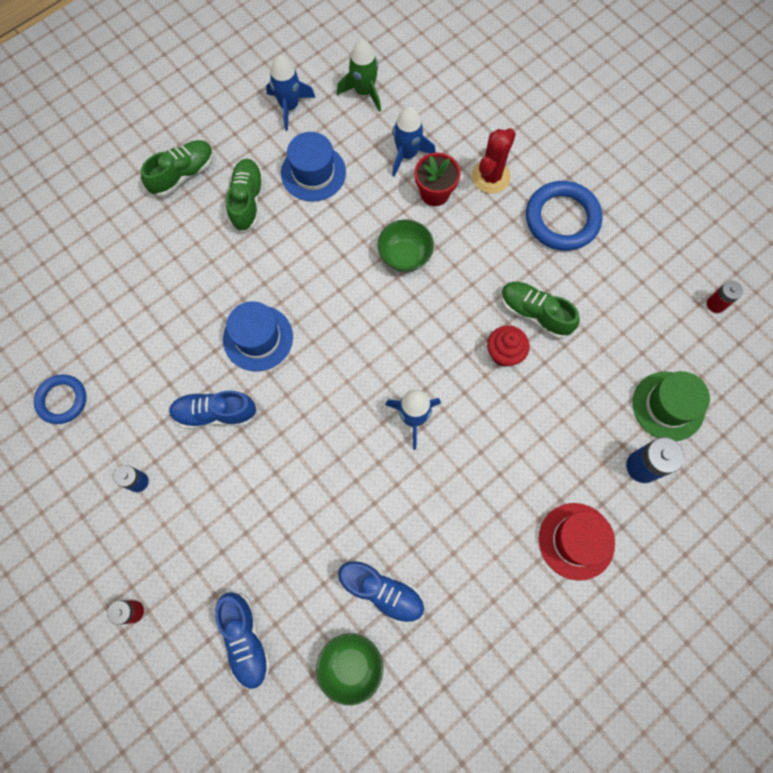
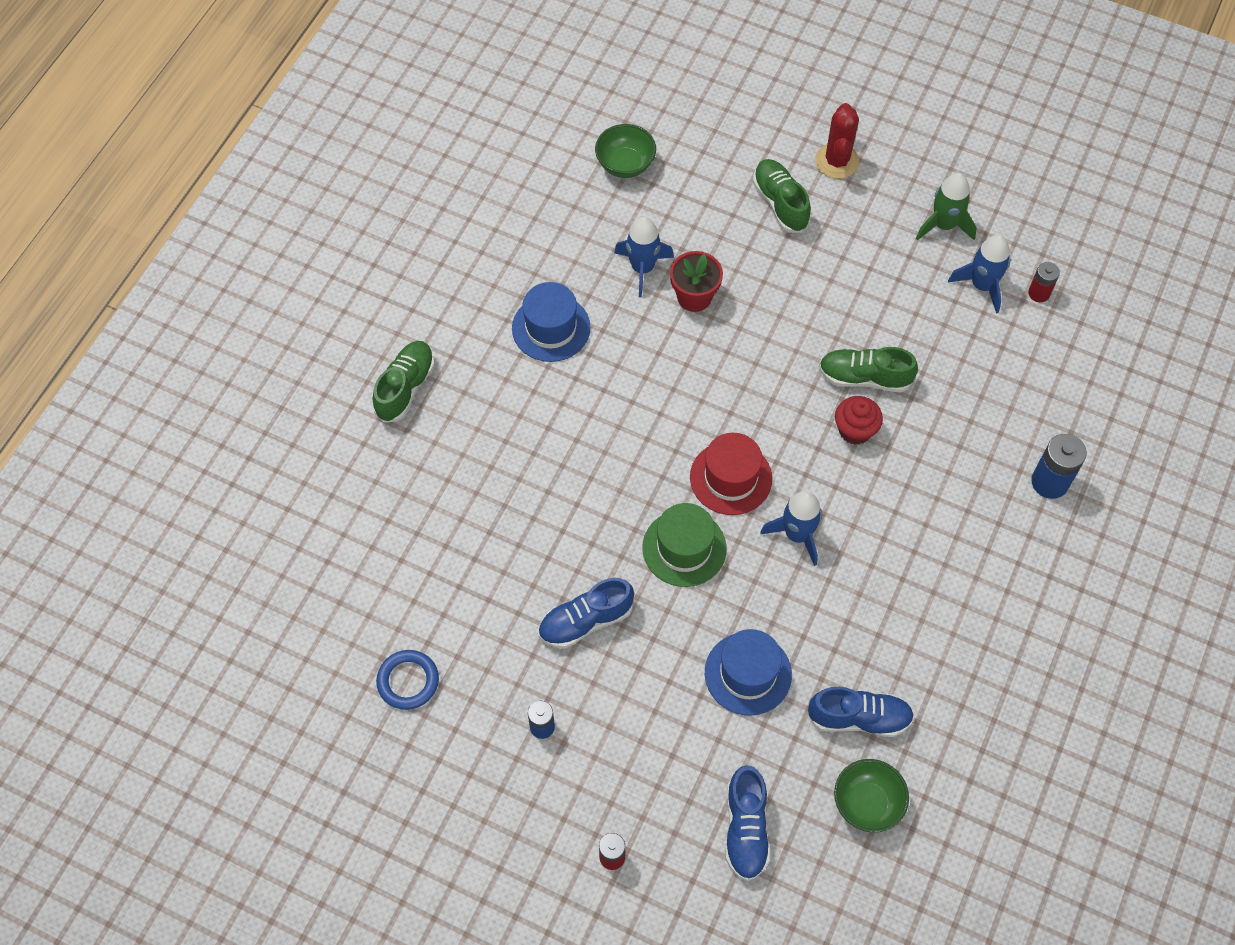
camera: 25 degrees left, 10 degrees down
blue shoe [215,592,271,690] -> blue shoe turned 45 degrees clockwise [725,765,770,881]
blue hat [223,301,293,372] -> blue hat moved to [705,629,792,716]
green shoe [226,159,264,233] -> green shoe moved to [753,159,811,233]
blue rocket [266,55,316,131] -> blue rocket moved to [948,235,1010,314]
green rocket [337,39,381,112] -> green rocket moved to [916,173,977,240]
green bowl [377,219,434,272] -> green bowl moved to [595,124,656,178]
red cactus [472,128,516,194] -> red cactus moved to [815,103,860,179]
blue ring [526,181,602,251] -> none
red hat [539,503,615,581] -> red hat moved to [690,433,772,515]
green hat [633,371,710,441] -> green hat moved to [642,503,726,587]

